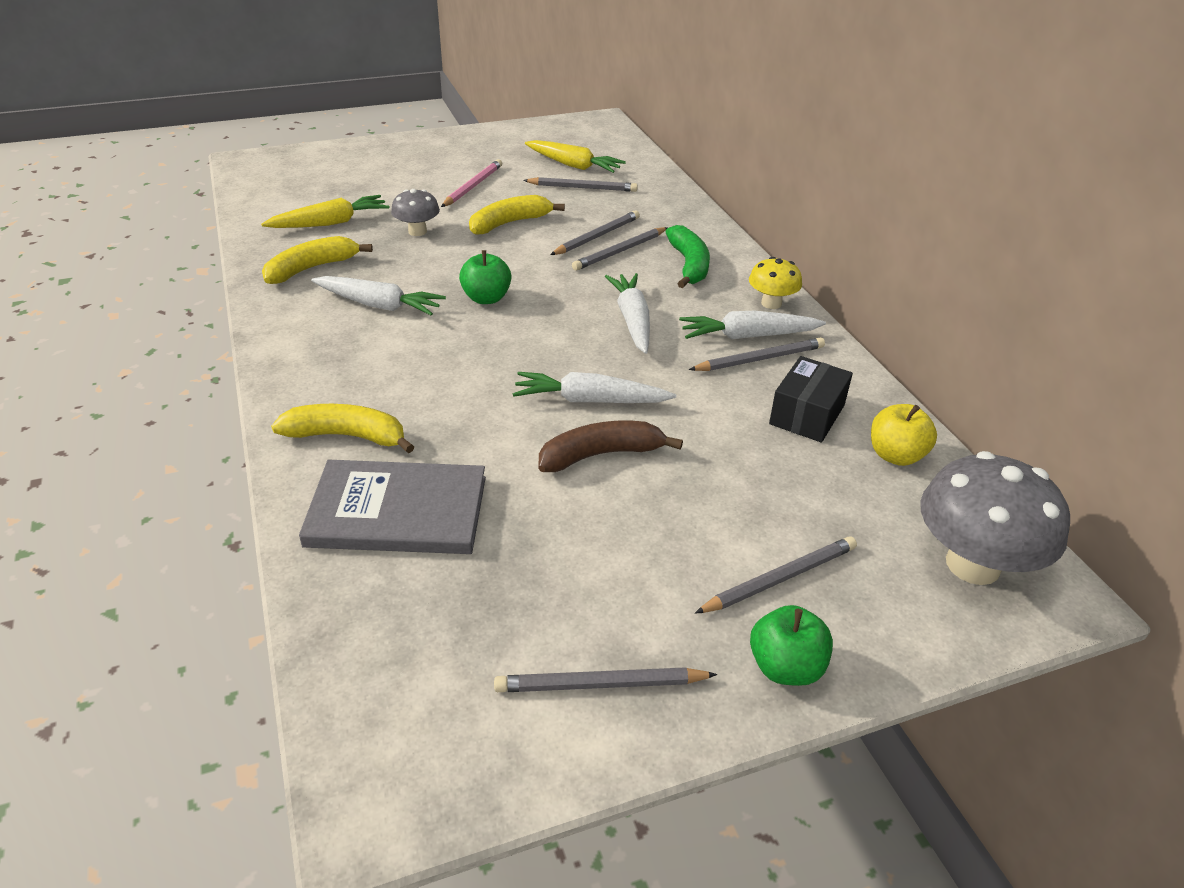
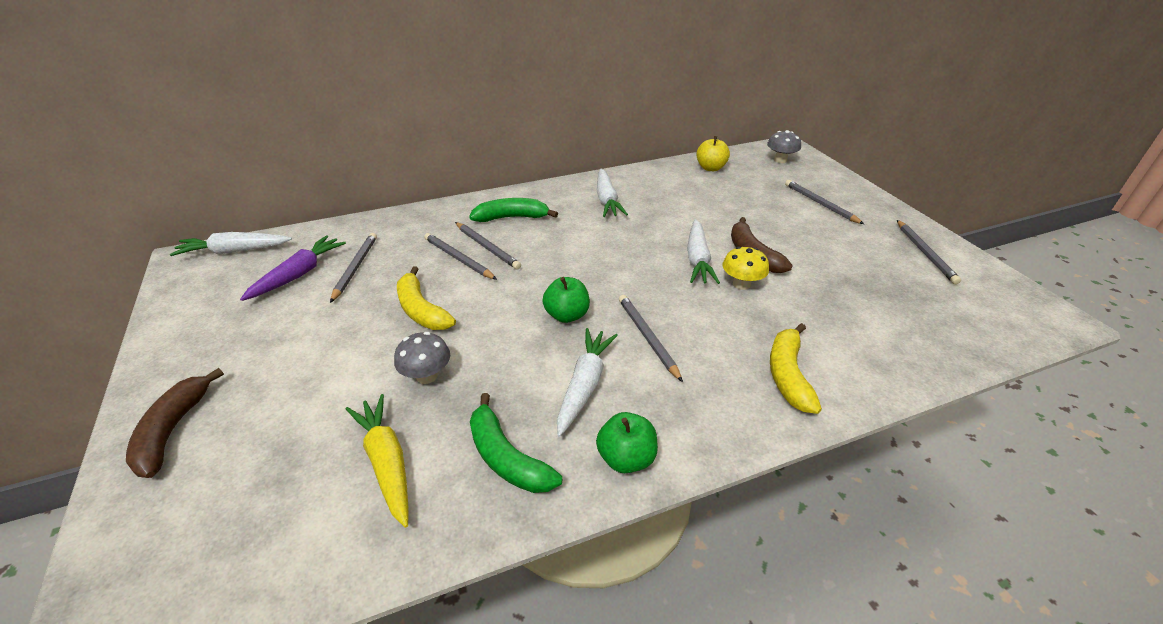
camera: 90 degrees left, 0 degrees up
yellow banana [262,236,373,284] -> green banana [470,393,563,493]
grey book [299,460,486,554] -> none
pink pencil [441,159,502,207] -> none
yellow carrot [525,140,626,173] -> purple carrot [240,235,346,301]
white carrot [605,273,650,354] -> white carrot moved to [170,232,292,256]
grey pencil [689,337,825,371] -> grey pencil moved to [619,295,683,382]
yellow mushroom [749,257,802,309] -> yellow mushroom moved to [723,246,769,290]
green apple [750,605,833,686] -> green apple moved to [596,412,658,473]
black box [769,356,853,443] -> none
grey mushroom [920,451,1070,585] -> grey mushroom [767,130,801,163], size x0.54
none -> brown banana [126,368,224,478]

